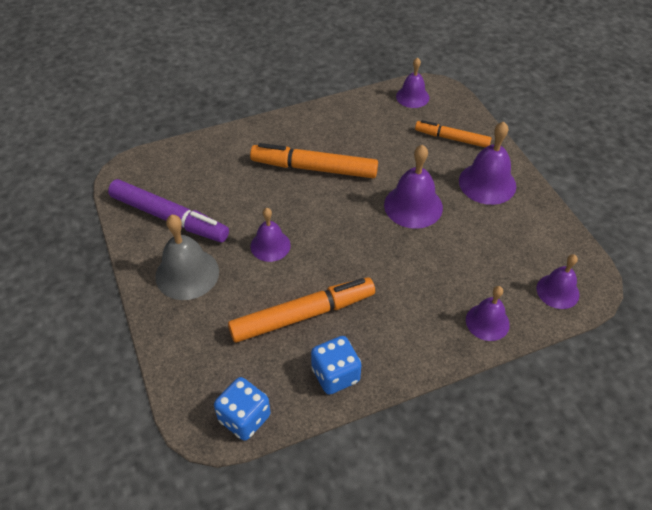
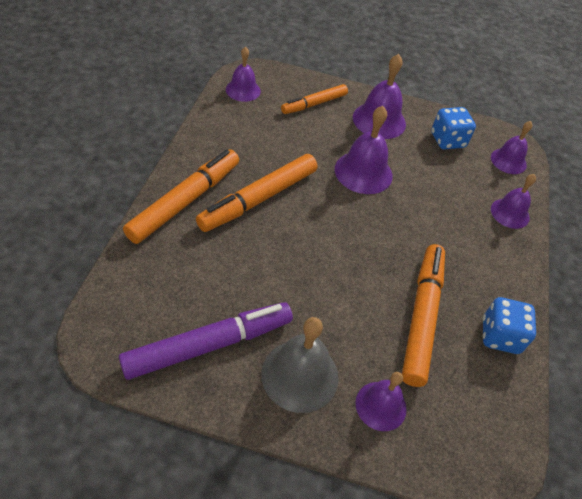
camera: 60 degrees left, 0 degrees up
blue dice [214,377,271,441] -> blue dice moved to [431,107,476,149]
purple bell [250,208,291,262] -> purple bell moved to [355,372,407,431]
none -> orange marker [123,149,239,244]

